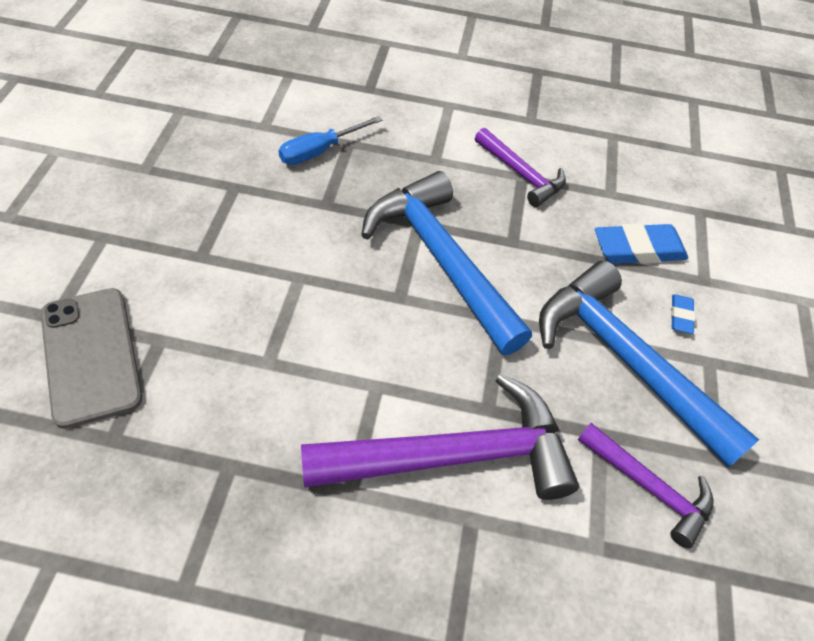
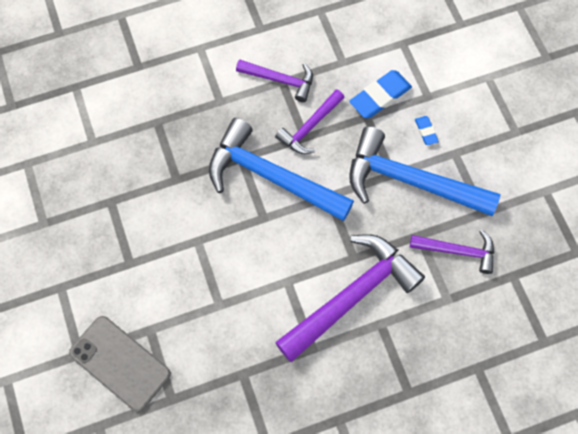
camera: 25 degrees left, 15 degrees up
blue screwdriver [279,116,382,165] -> none
none -> purple hammer [275,89,345,154]

